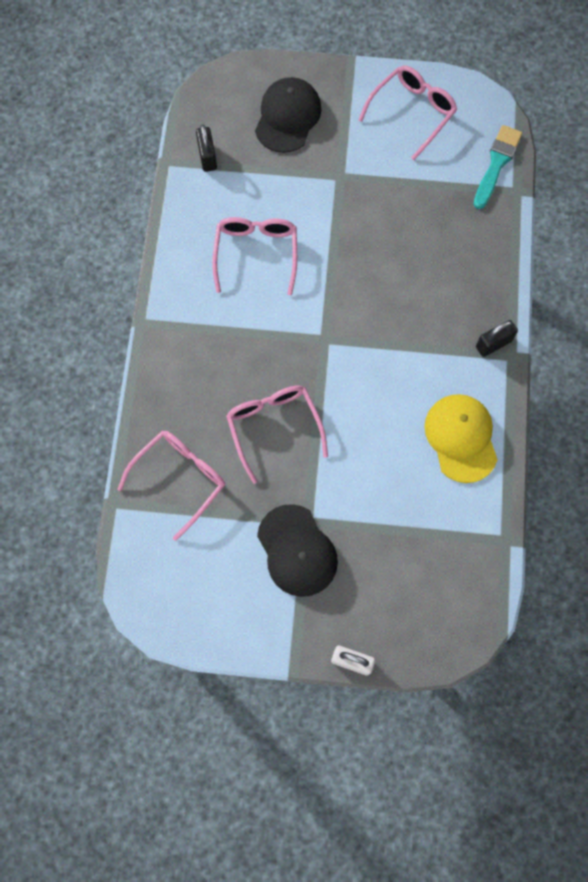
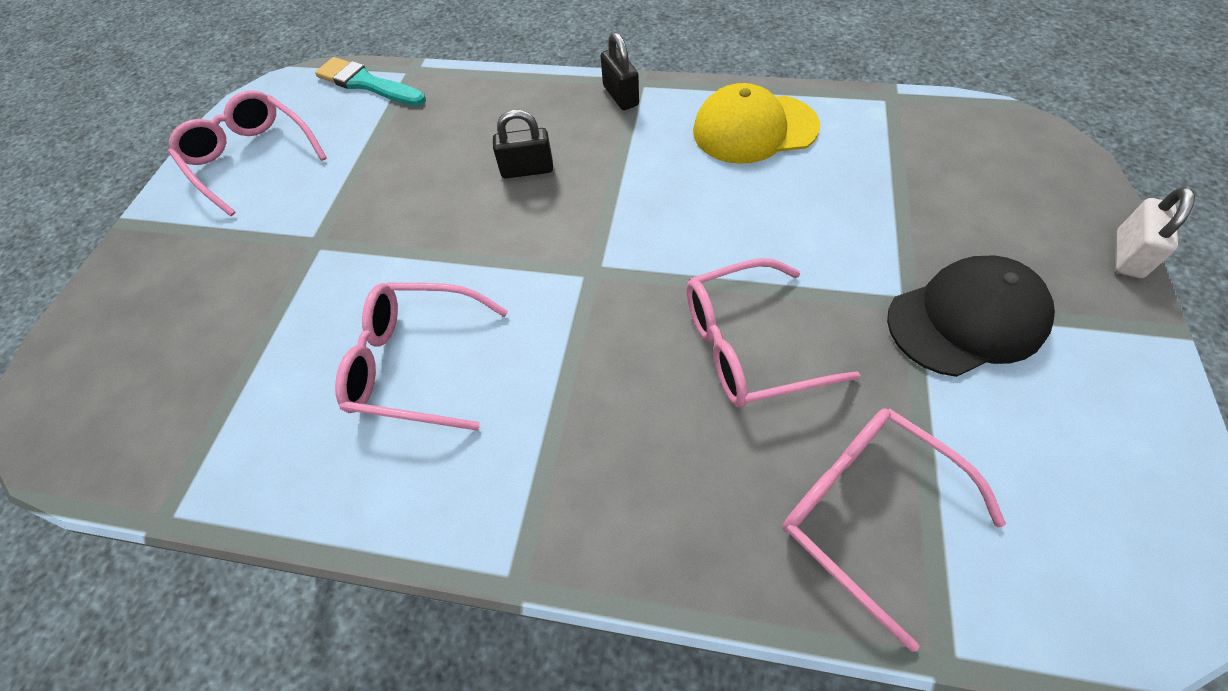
camera: 80 degrees left, 15 degrees down
black padlock [196,124,217,172] -> black padlock moved to [493,110,553,178]
black cap [255,77,321,153] -> none

